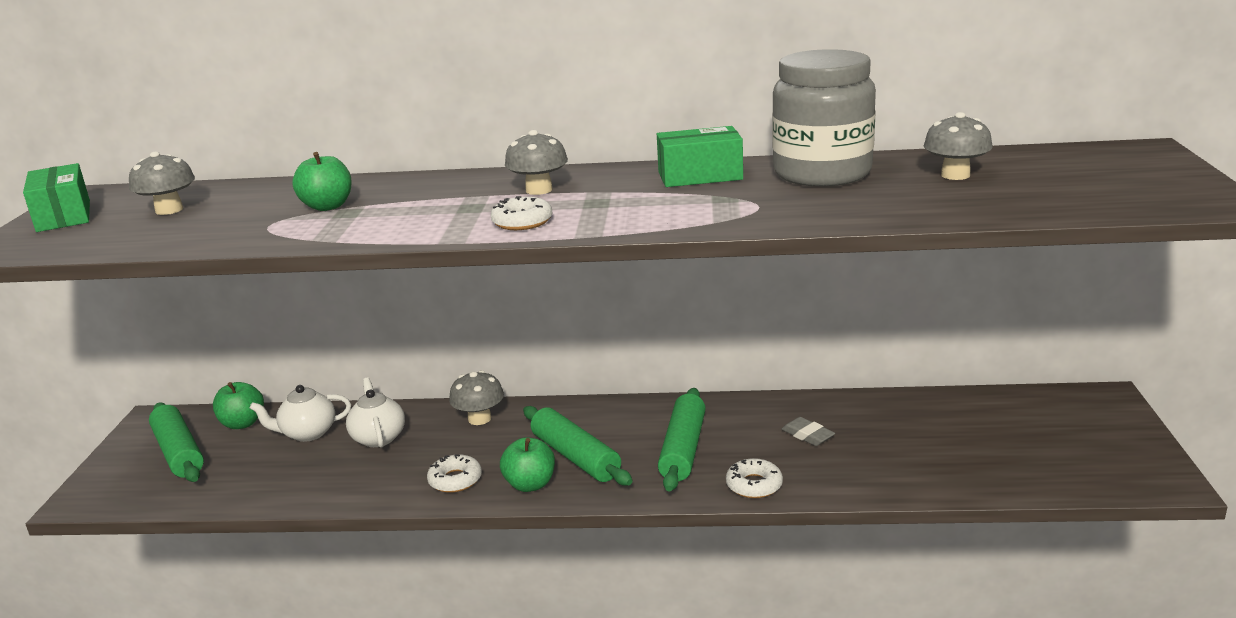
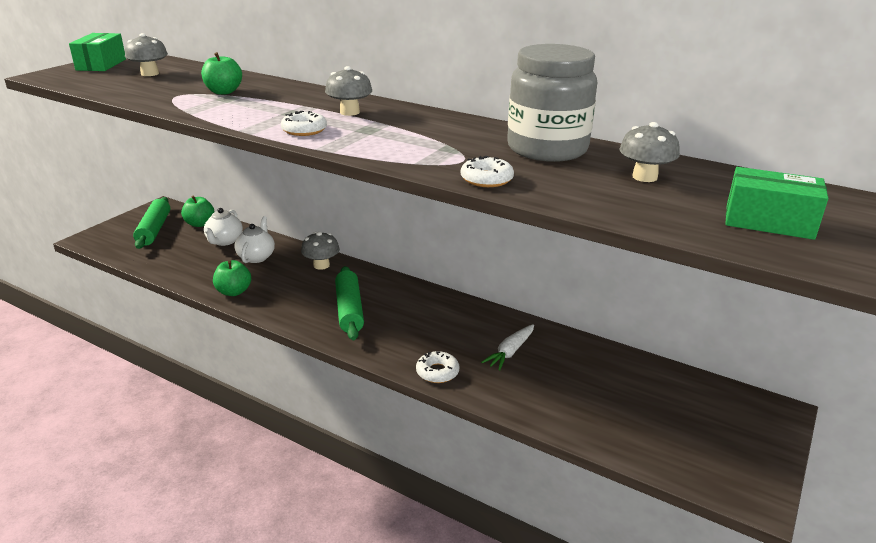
camera: 25 degrees right, 5 degrees up
white teapot [250,385,351,442] -> white teapot turned 90 degrees counterclockwise [204,208,243,246]
white donut [427,454,482,493] -> white donut moved to [461,156,514,187]
green apple [500,437,555,492] -> green apple moved to [213,260,251,296]
green box [657,126,743,187] -> green box moved to [725,167,828,240]
green rolling pin [658,388,706,491] -> none
grey eraser [782,417,835,446] -> white carrot [481,324,534,371]

